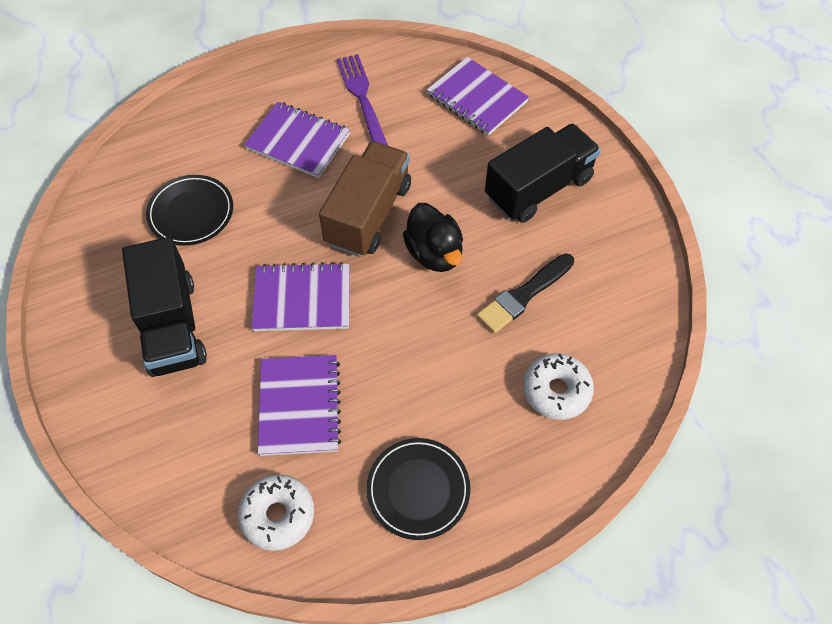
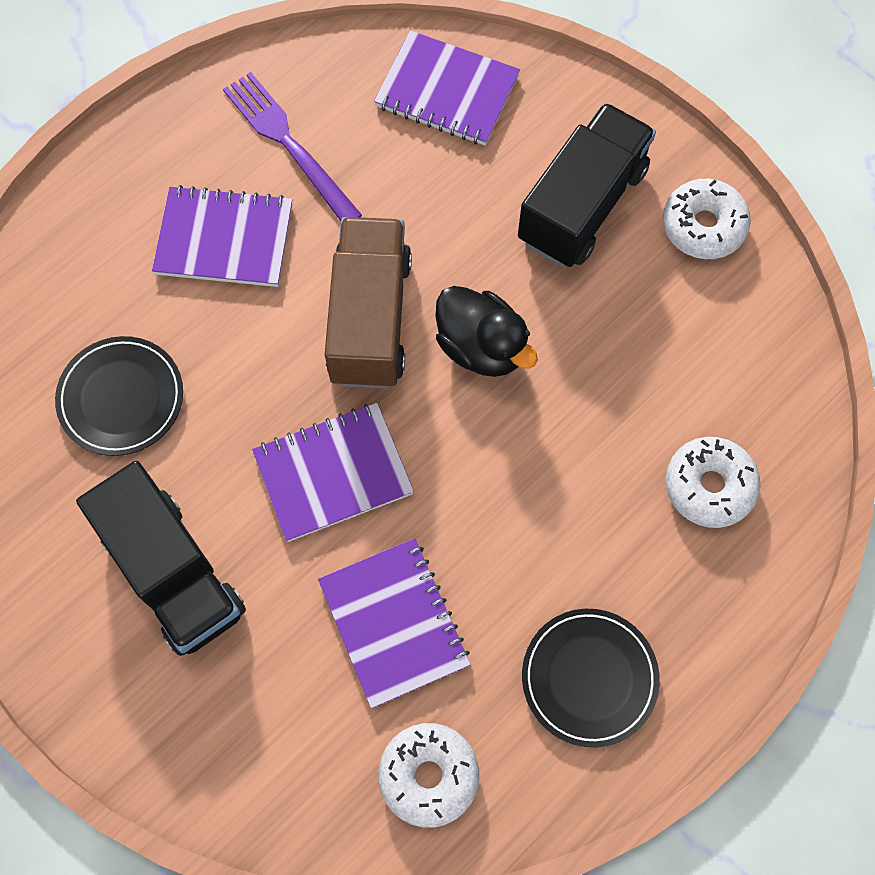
camera: 20 degrees left, 10 degrees up
black brush [477,253,574,333] -> none
none -> white donut [663,179,751,259]

